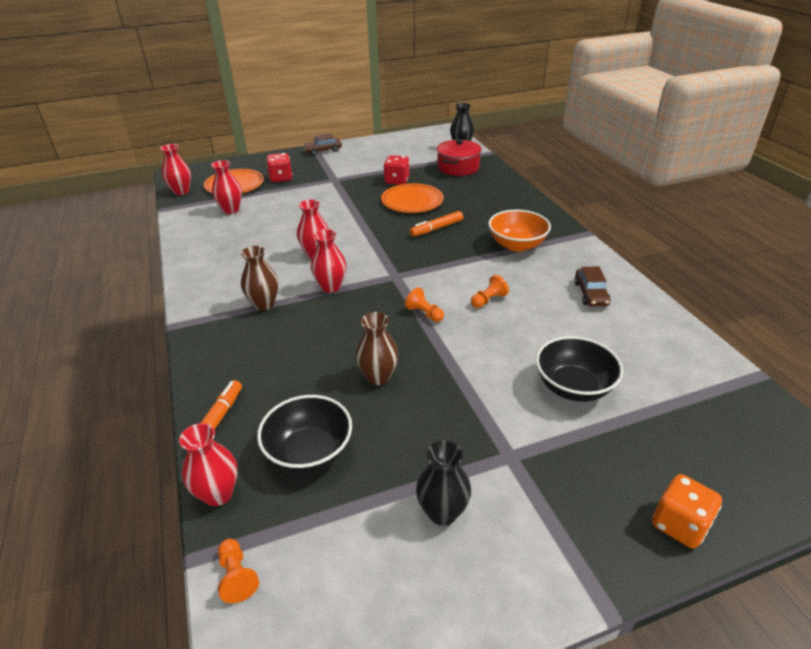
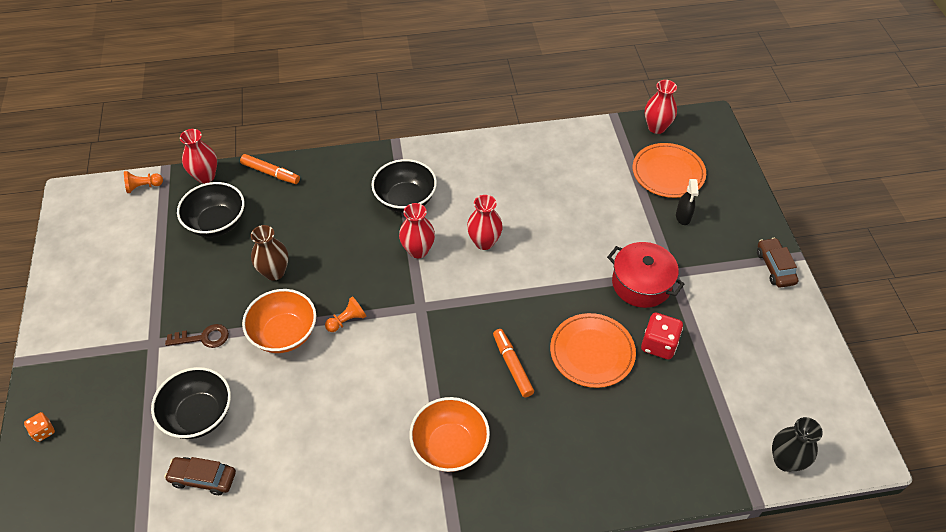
camera: 100 degrees right, 15 degrees up
red vase [211,160,242,214] -> none
brown vase [241,246,278,311] -> black bowl [371,159,437,213]
red dice [266,153,293,182] -> black spray bottle [676,179,699,225]
black vase [416,440,471,526] -> none
red pot [437,139,482,176] -> red pot moved to [607,242,685,308]
orange pawn [471,275,509,308] -> none
brown car [574,266,611,306] -> brown car moved to [164,457,236,495]
orange dice [652,474,722,549] -> orange dice [24,412,55,442], size x0.57
none -> brown key [165,324,229,348]
none -> orange bowl [242,289,316,353]

